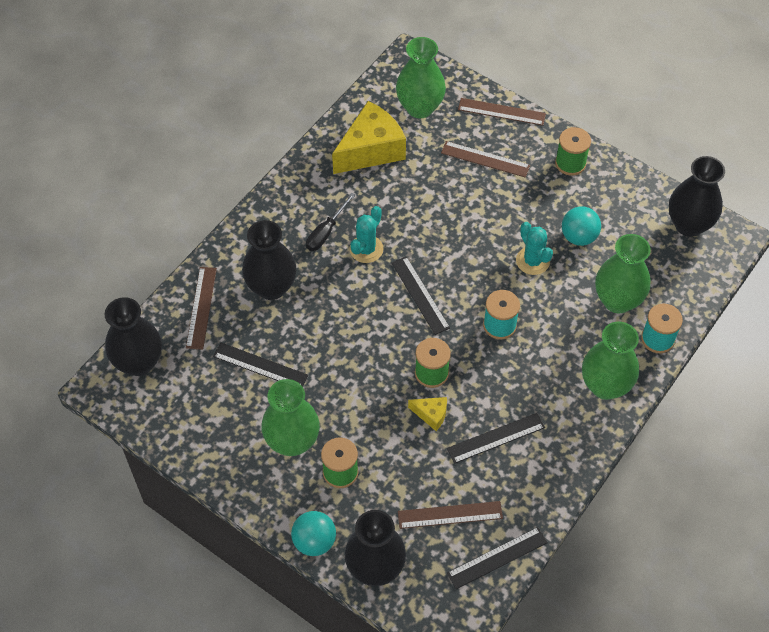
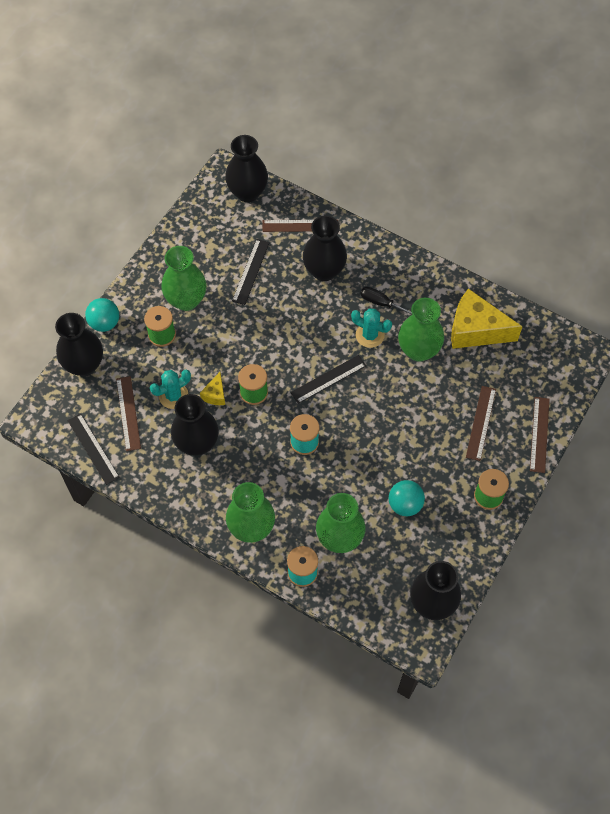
camera: 85 degrees right, 5 degrees up
yellow cheese [332,101,406,174] -> yellow cheese turned 150 degrees clockwise [451,288,523,349]
green vase [396,37,446,118] -> green vase moved to [398,298,444,362]
black ruler [447,413,545,464] -> black vase [171,394,219,456]
turquoise cactus [516,222,553,275] -> turquoise cactus moved to [150,369,191,409]

